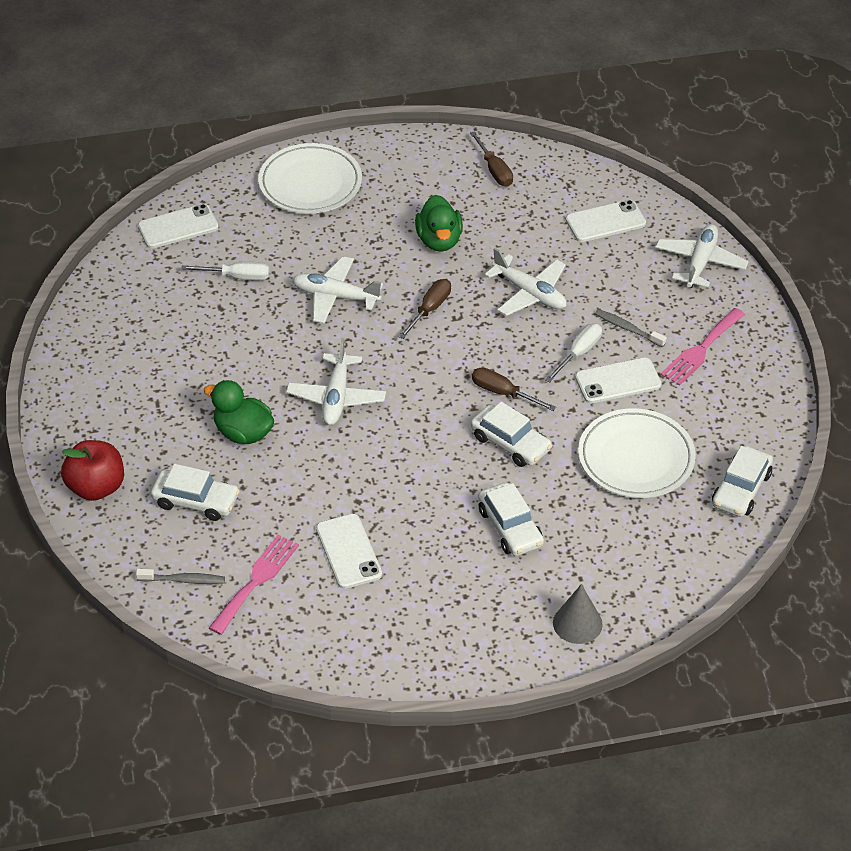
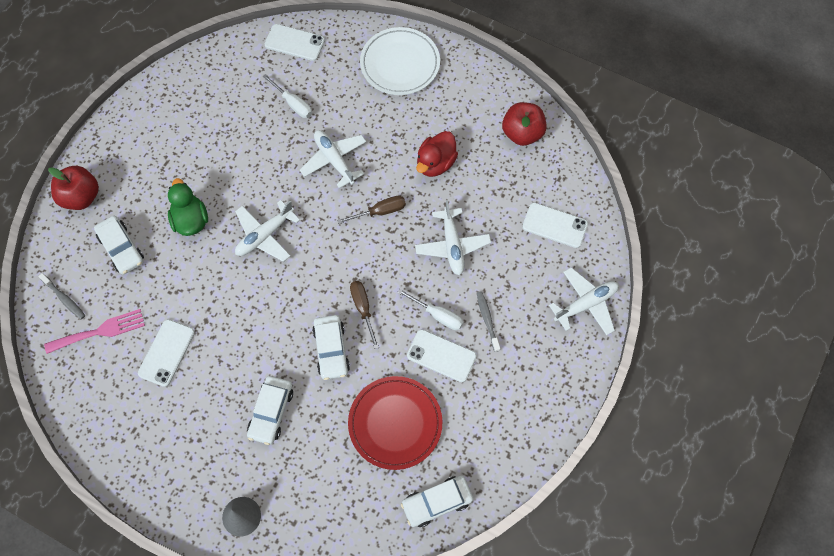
camera: 40 degrees right, 20 degrees up
green duck [415,195,463,252] -> red duck [416,131,458,177]
brown screwdriver [470,131,513,186] -> red apple [502,102,547,146]
white screwdriver [545,324,602,383] -> white screwdriver turned 45 degrees clockwise [397,289,464,330]
white plate [578,408,696,498] -> red plate [348,376,442,470]
pink fork [661,308,745,386] -> none

